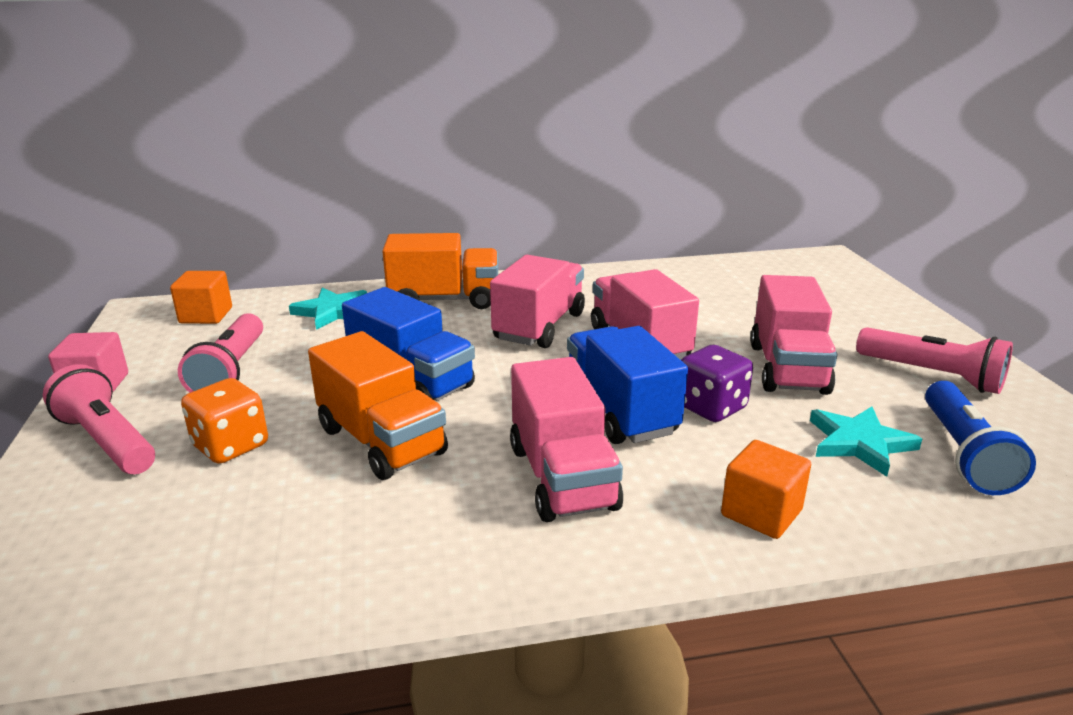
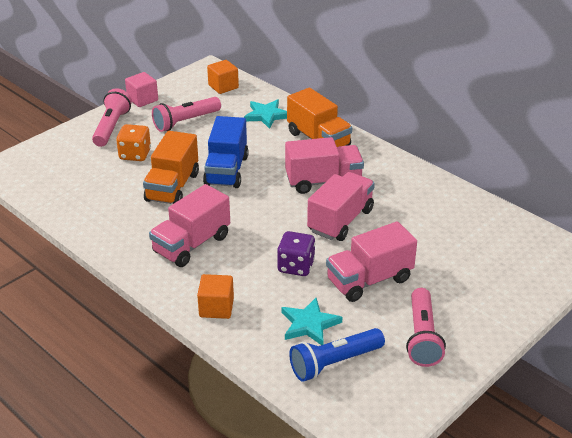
camera: 55 degrees right, 10 degrees up
blue truck [567,326,688,444] -> none

